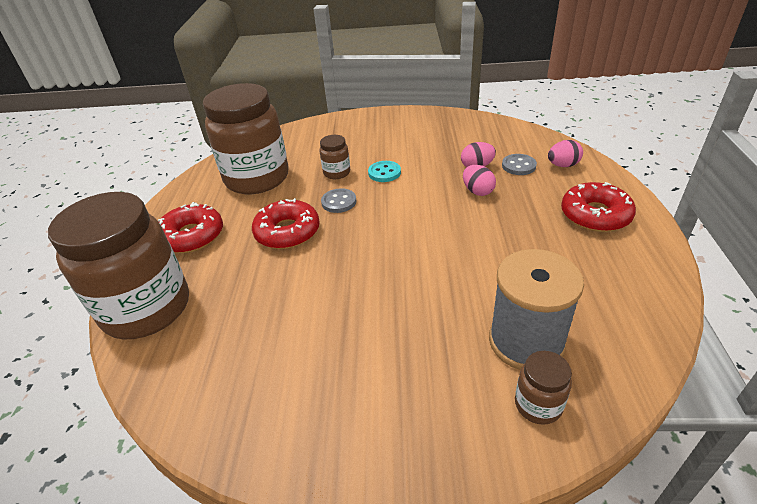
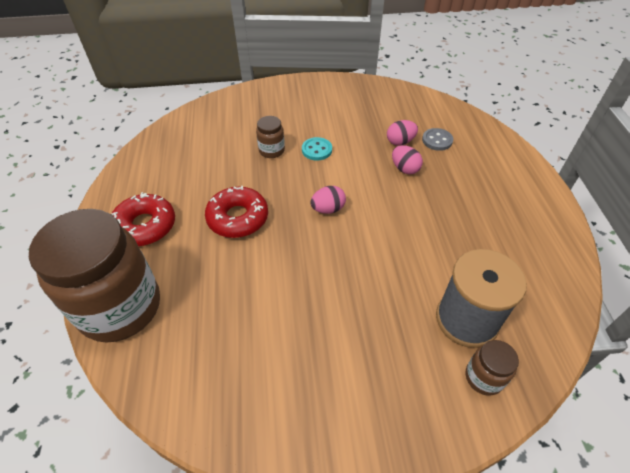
camera: 10 degrees left, 10 degrees up
brown jar [203,83,289,194] -> none
grey button [321,188,357,213] -> none
pink egg [548,140,583,167] -> pink egg moved to [310,186,346,214]
red donut [561,182,636,232] -> none

